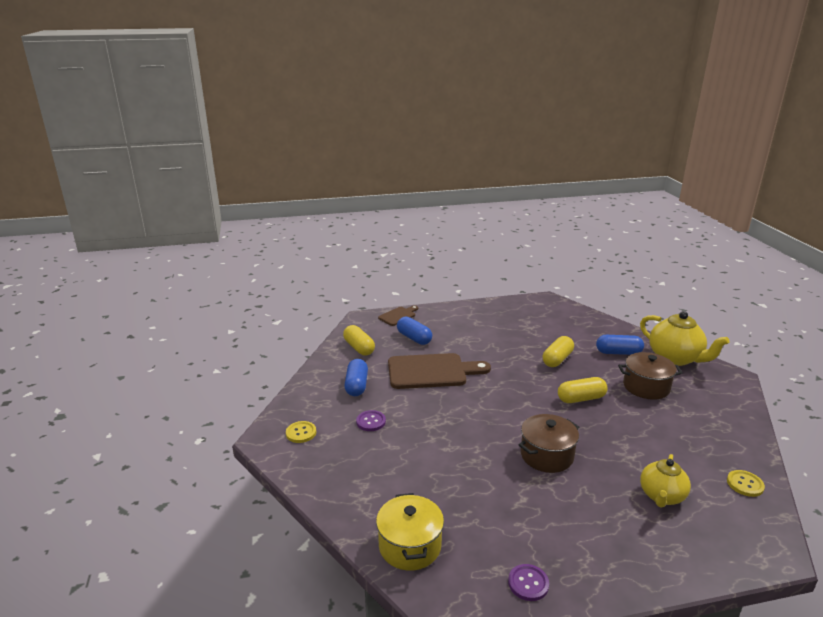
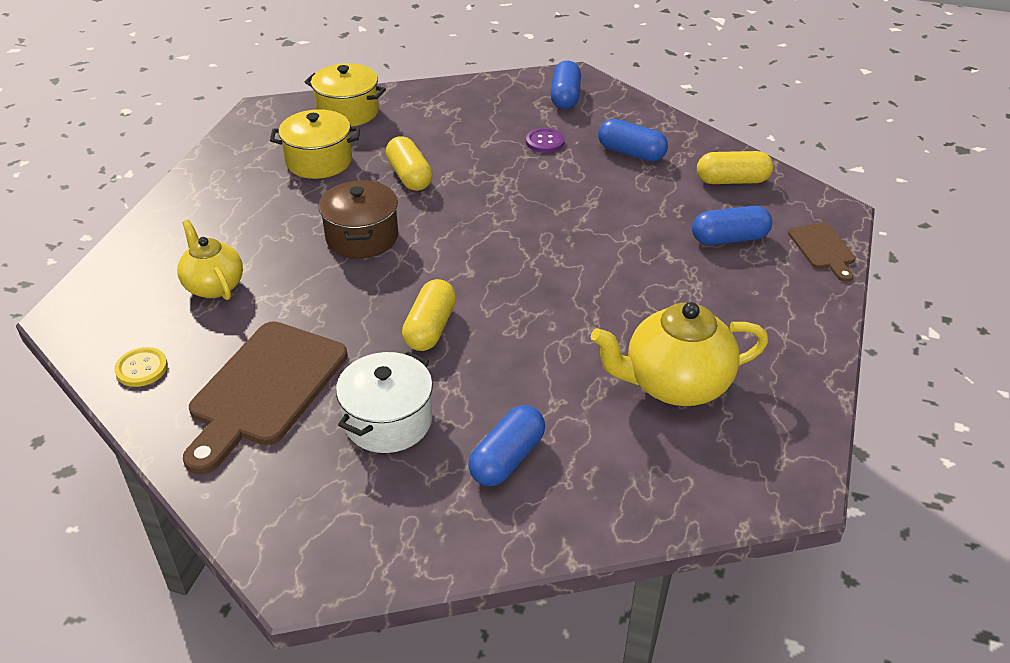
camera: 120 degrees right, 15 degrees up
yellow button [286,421,316,443] -> blue capsule [551,61,581,109]
brown cutting board [388,353,491,389] -> brown cutting board moved to [183,321,348,474]
purple button [508,564,549,601] -> none
yellow capsule [543,336,574,367] -> yellow capsule moved to [386,136,433,191]
brown pot [618,352,683,400] -> white pot [336,351,433,453]
yellow teapot [640,311,730,366] -> yellow teapot moved to [591,302,768,406]
none -> yellow pot [270,109,360,179]

